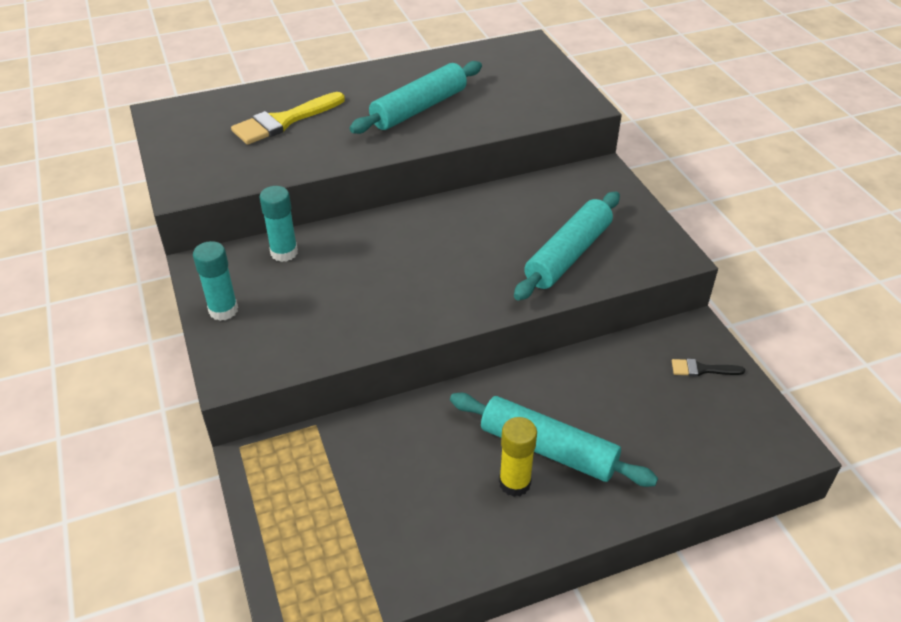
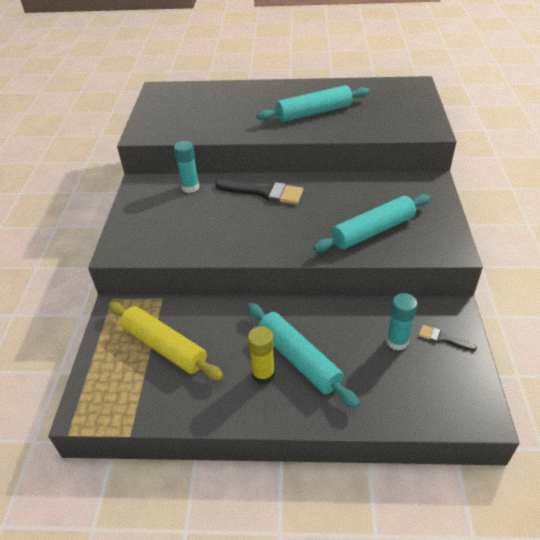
camera: 25 degrees right, 0 degrees up
turquoise glue stick [193,241,238,321] -> turquoise glue stick moved to [386,293,418,350]
yellow brush [231,92,345,145] -> none
none -> yellow rolling pin [108,302,224,381]
none -> black brush [215,180,303,204]

